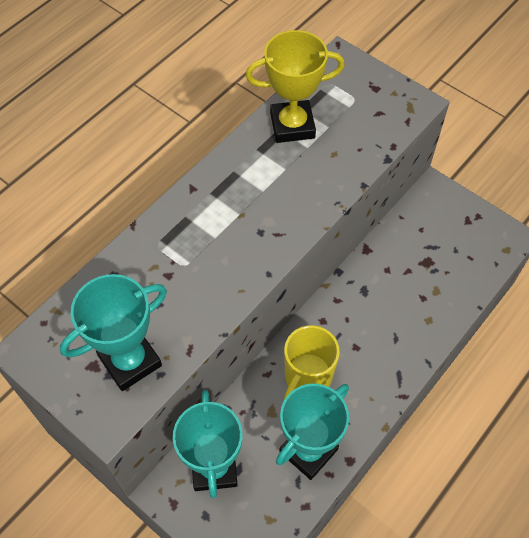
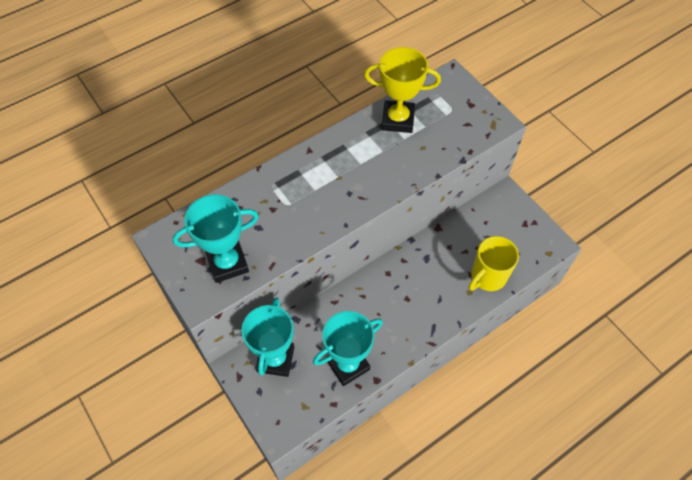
camera: 15 degrees right, 0 degrees up
yellow mug [284,325,340,400] -> yellow mug moved to [469,236,519,291]

